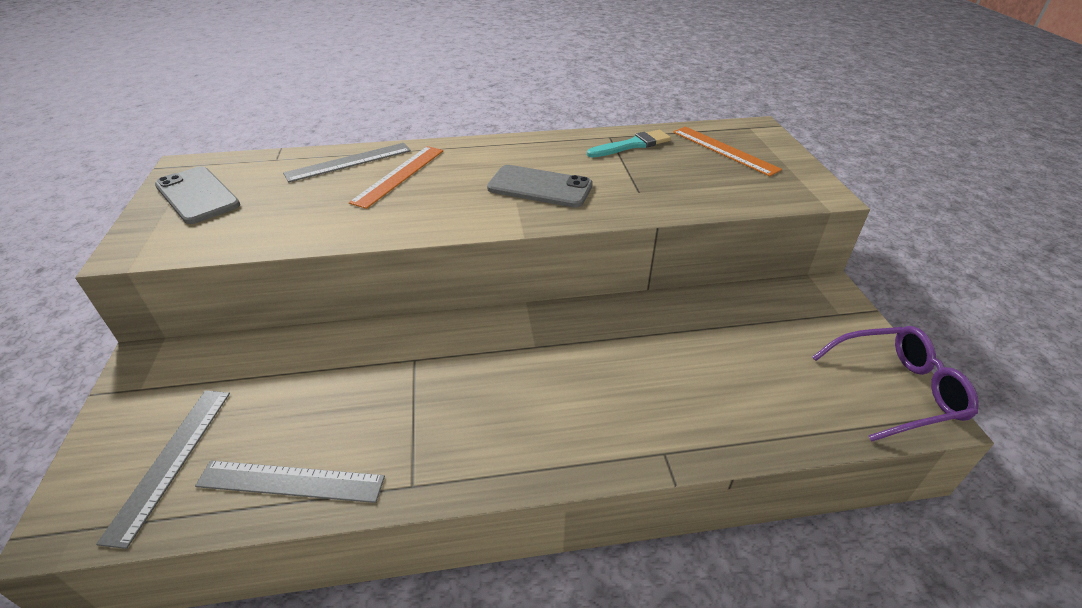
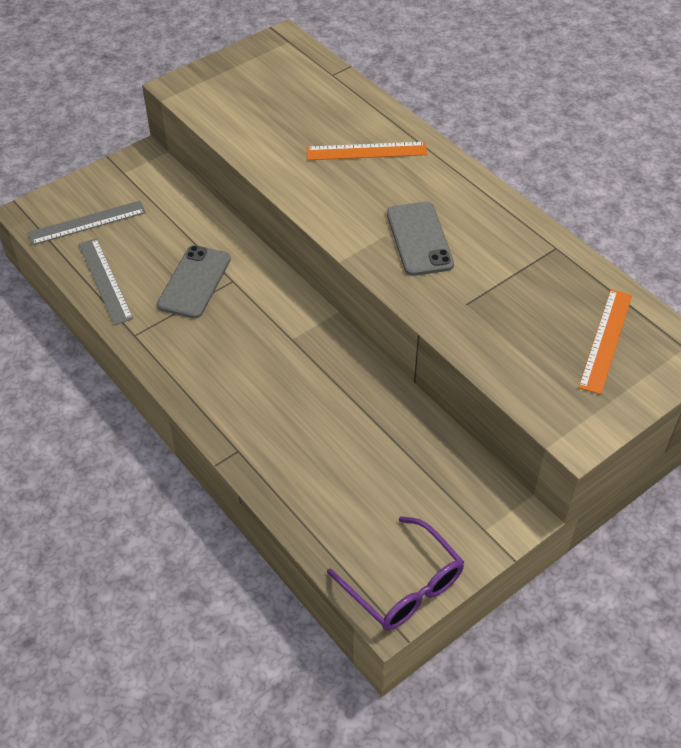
camera: 60 degrees right, 10 degrees up
grey phone [155,166,240,224] -> grey phone moved to [157,245,231,319]
grey ruler [283,143,411,182] -> none
turquoise brush [587,130,671,158] -> none

